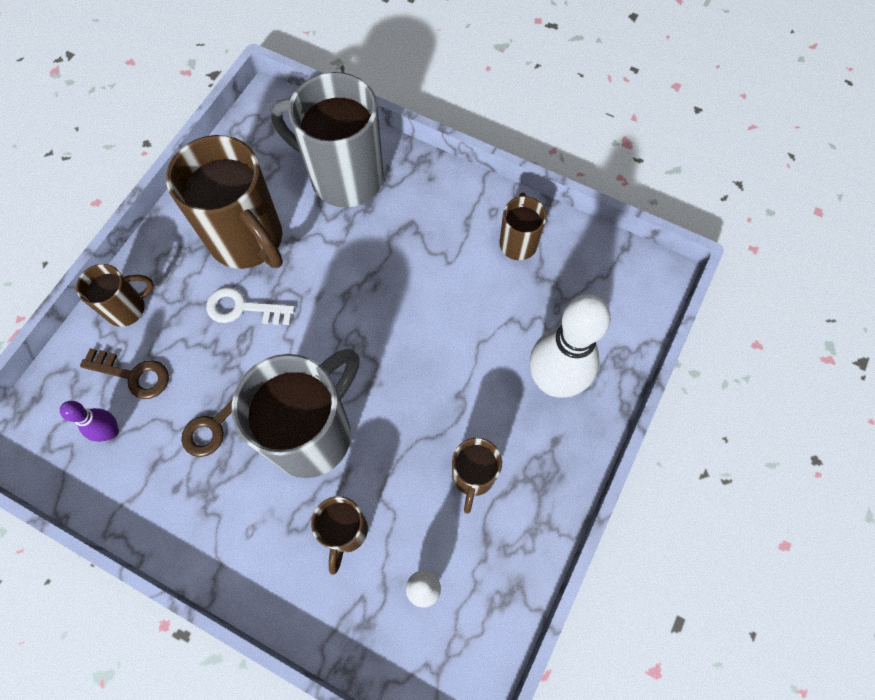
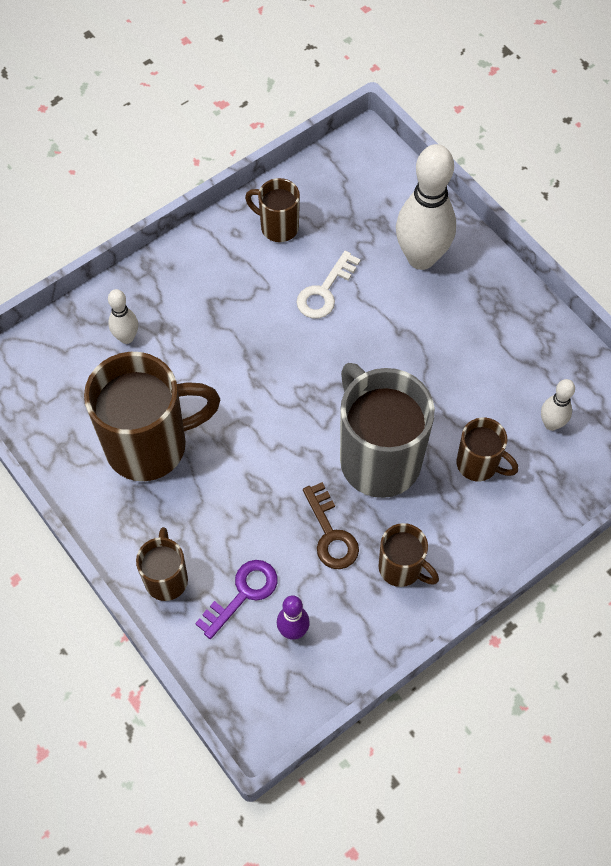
camera: 65 degrees left, 5 degrees down
brown key [80,348,169,399] -> purple key [195,560,278,639]
white key [206,287,295,325] -> white key moved to [296,251,360,319]
grey mug [271,72,384,208] -> white bowling pin [108,289,138,344]
brown mug [452,438,502,514] -> brown mug moved to [378,523,439,587]

